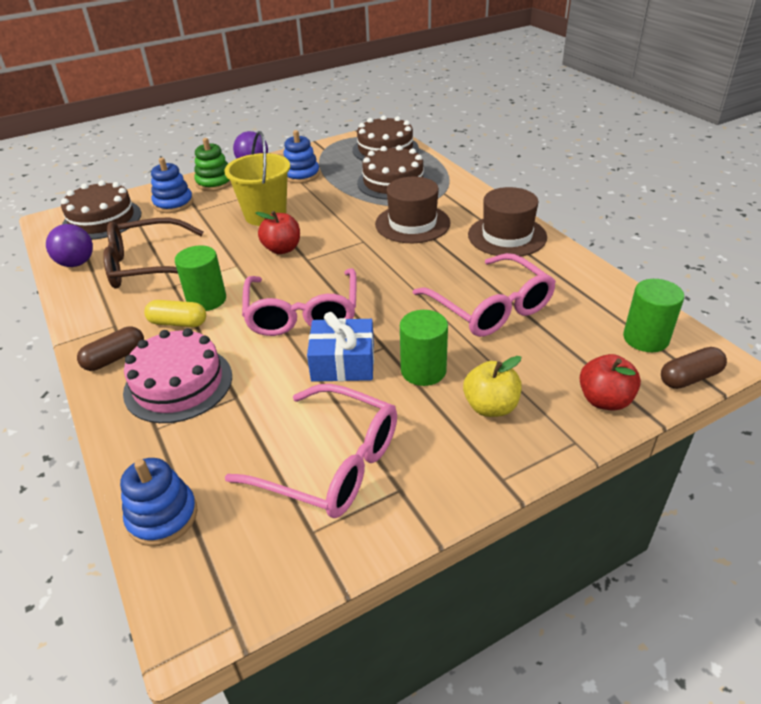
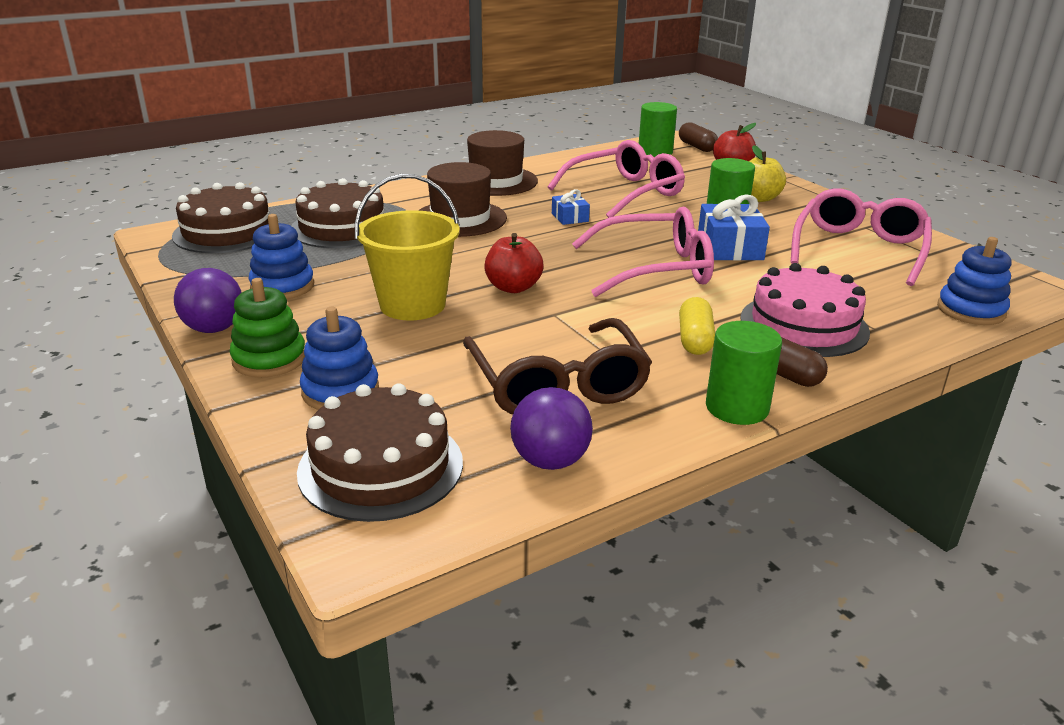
camera: 95 degrees left, 10 degrees down
green cylinder [175,245,226,311] -> green cylinder moved to [706,321,782,425]
none -> blue gift [552,189,590,225]

